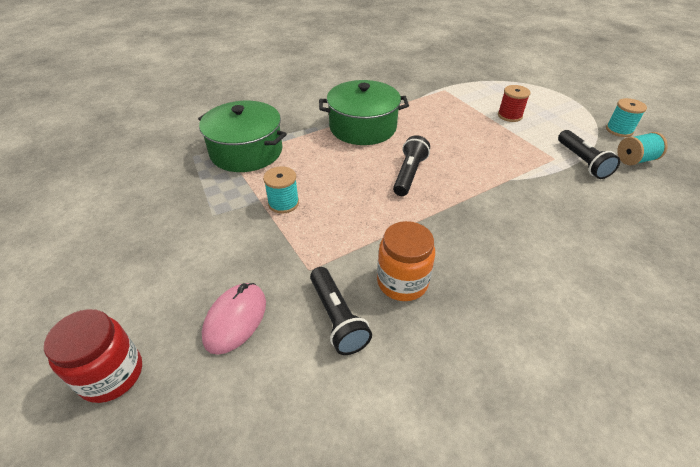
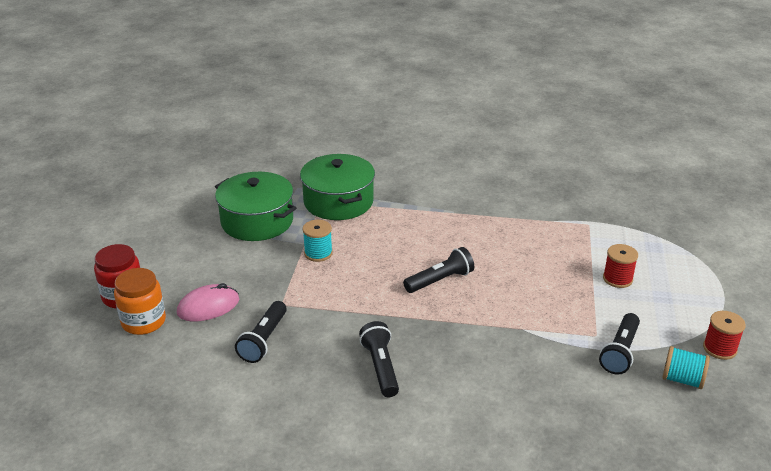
camera: 40 degrees right, 10 degrees down
green pot [319,80,409,145] -> green pot moved to [215,172,296,241]
orange jar [377,221,435,301] -> orange jar moved to [114,268,166,335]
turquoise spool [606,98,647,137] -> red spool [703,311,746,360]
none -> black flashlight [359,321,399,397]

